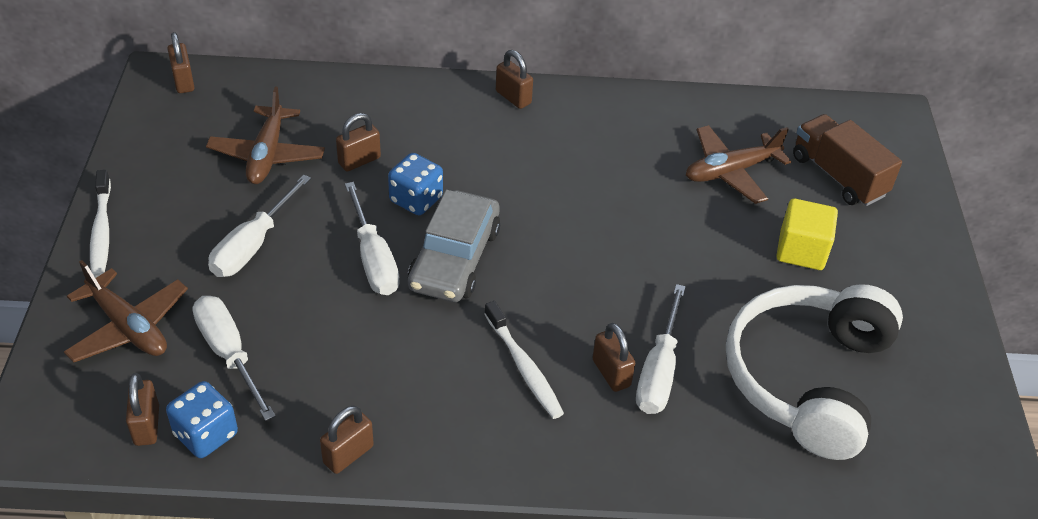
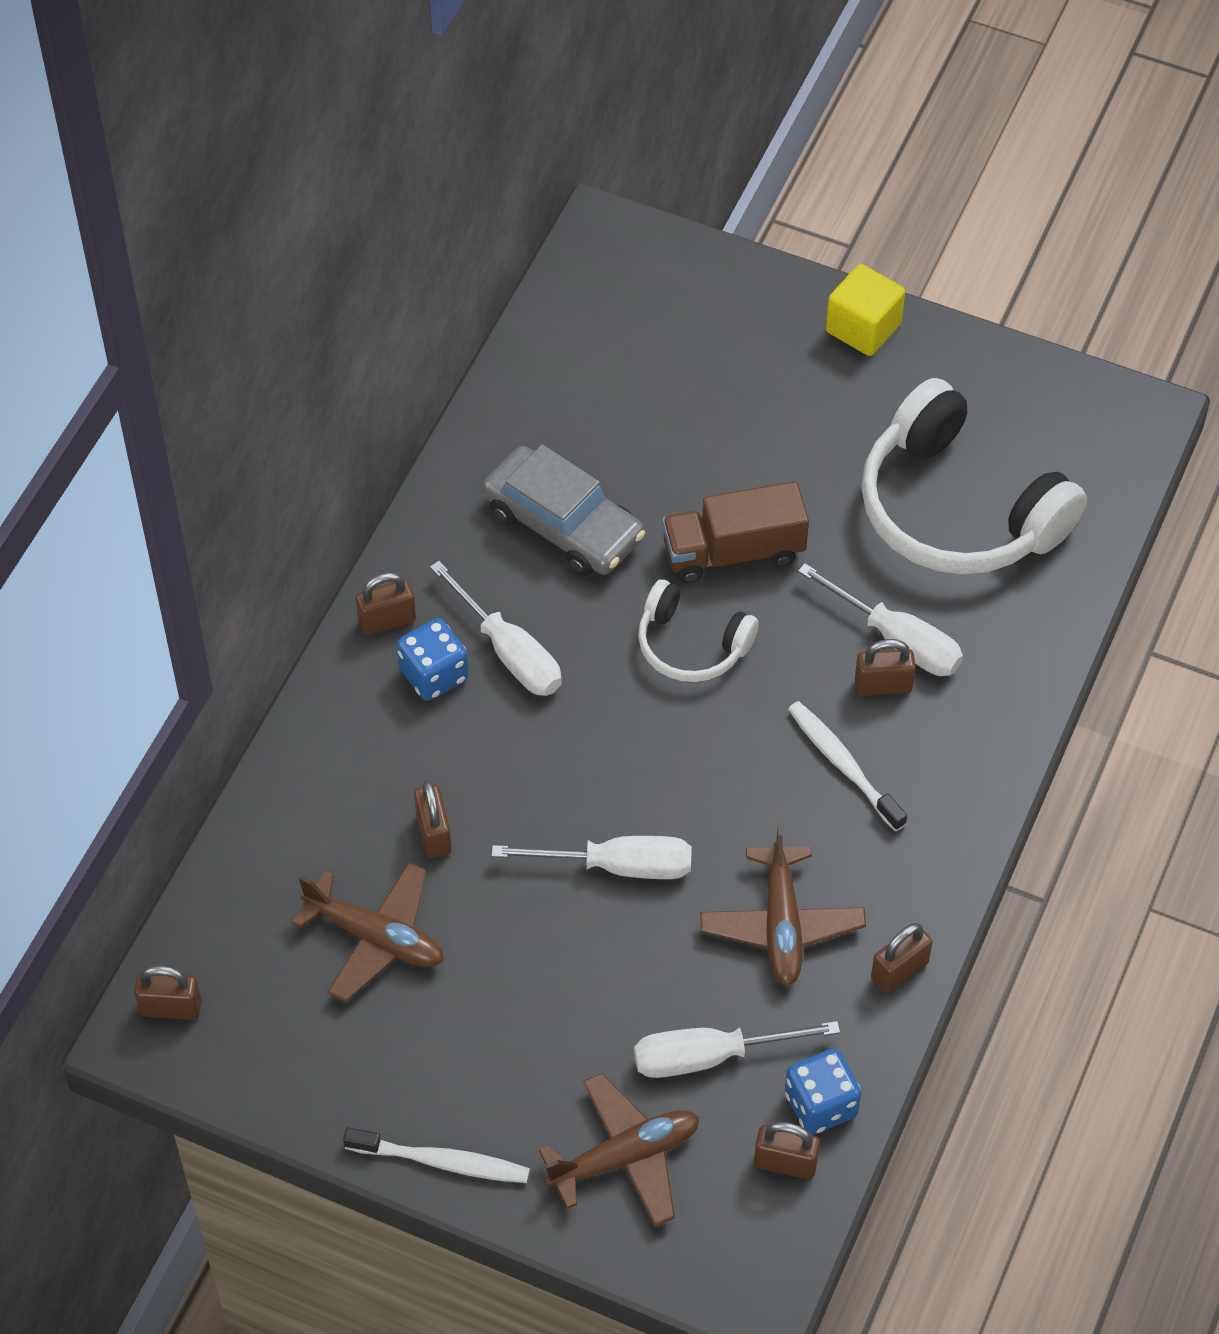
camera: 65 degrees left, 10 degrees up
white screwdriver [208,175,311,277] -> white screwdriver moved to [430,561,562,696]
brown padlock [320,406,374,474] -> brown padlock turned 75 degrees clockwise [871,923,933,993]
blue dice [388,153,443,215] -> blue dice moved to [397,618,469,701]
grey car [408,190,500,302] -> grey car moved to [482,444,645,576]
white toothbrush [484,301,564,419] -> white toothbrush turned 120 degrees counterclockwise [788,701,907,831]
brown plane [686,125,791,204] -> brown plane moved to [700,825,866,986]
yellow cube [776,198,838,270] -> yellow cube moved to [826,264,905,356]
brown truck [793,114,902,206] -> brown truck moved to [662,481,809,584]
none -> white headphones [638,579,759,682]

